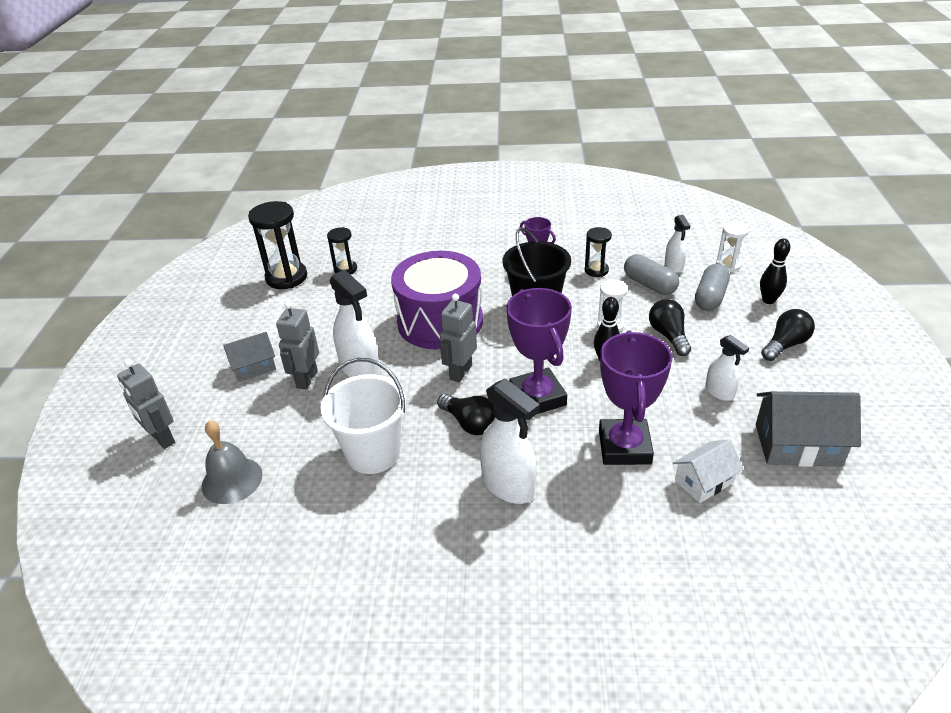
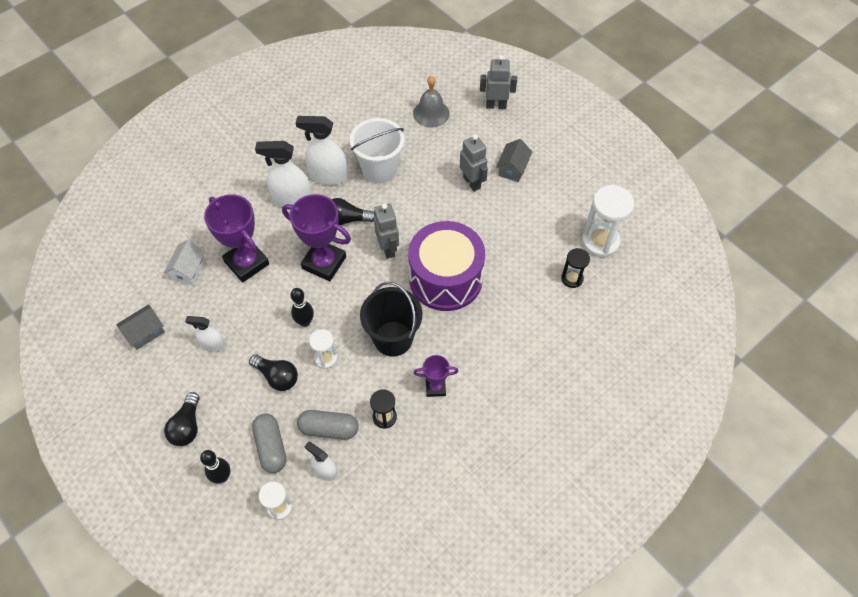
camera: 135 degrees right, 20 degrees up
black hourglass [248,201,307,289] -> white hourglass [582,185,634,257]
white spray bottle [330,269,380,377] -> white spray bottle moved to [296,116,348,185]
grey house [756,391,861,467] -> grey house [116,305,165,350], size x0.61

